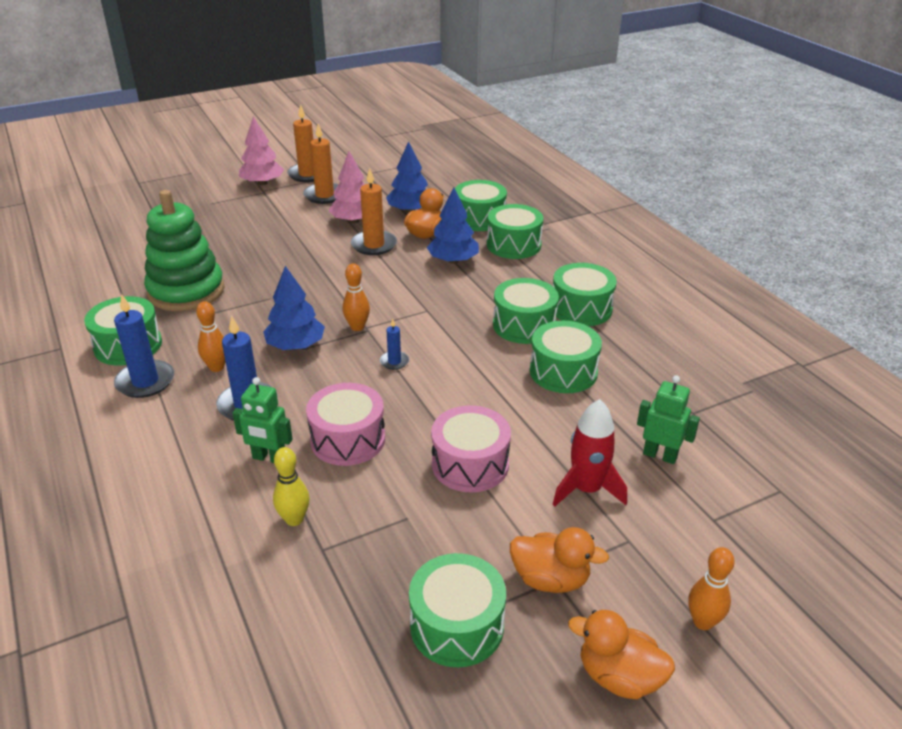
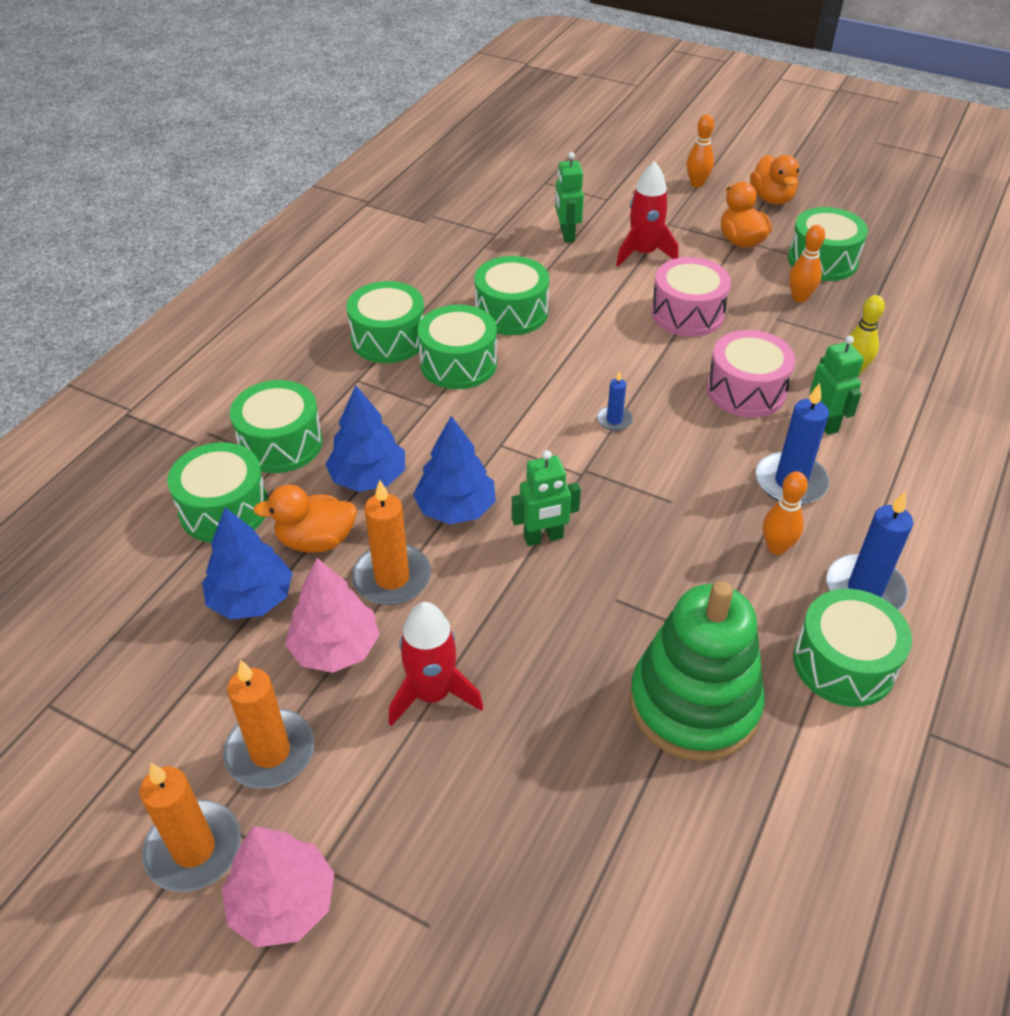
camera: 125 degrees left, 10 degrees up
blue tree [263,266,325,350] -> blue tree moved to [413,416,496,524]
orange bowling pin [343,263,370,331] -> orange bowling pin moved to [789,225,825,303]
none -> red rocket [389,602,483,726]
none -> green robot [512,450,581,546]

